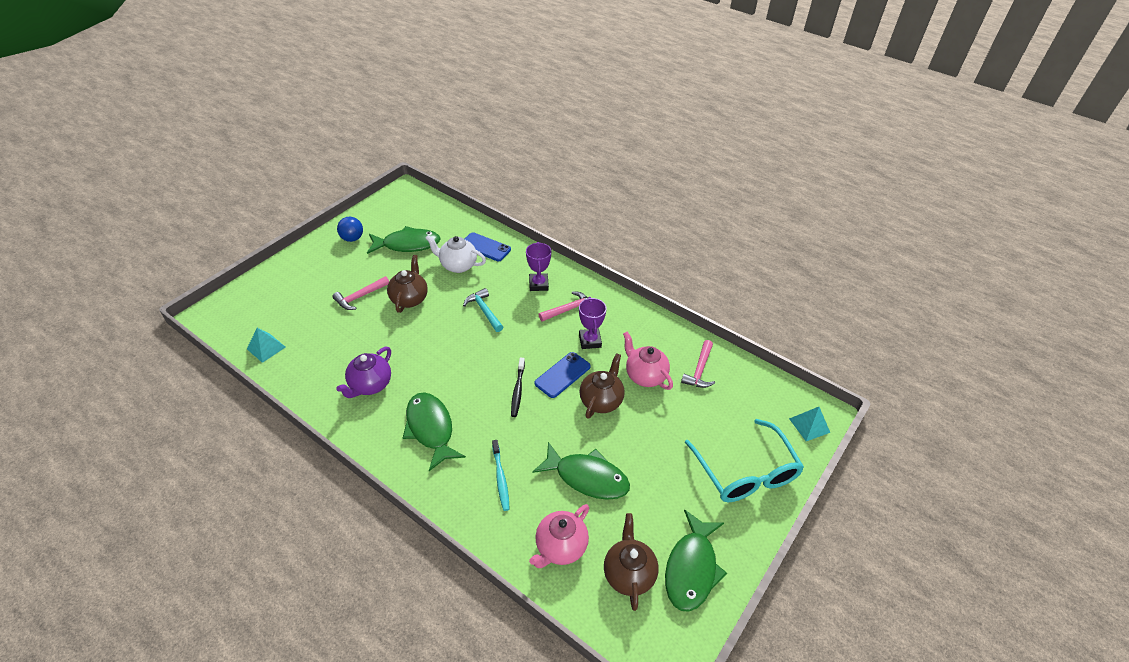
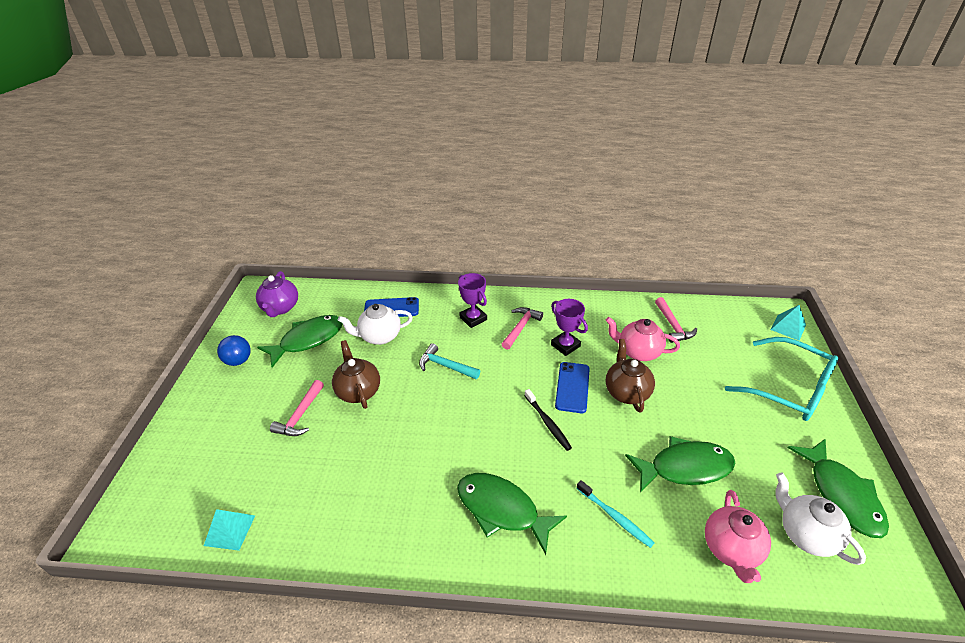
camera: 30 degrees left, 5 degrees down
purple teapot [336,347,391,398] -> purple teapot moved to [256,271,298,317]
brown teapot [604,513,659,611] -> white teapot [776,472,866,565]

